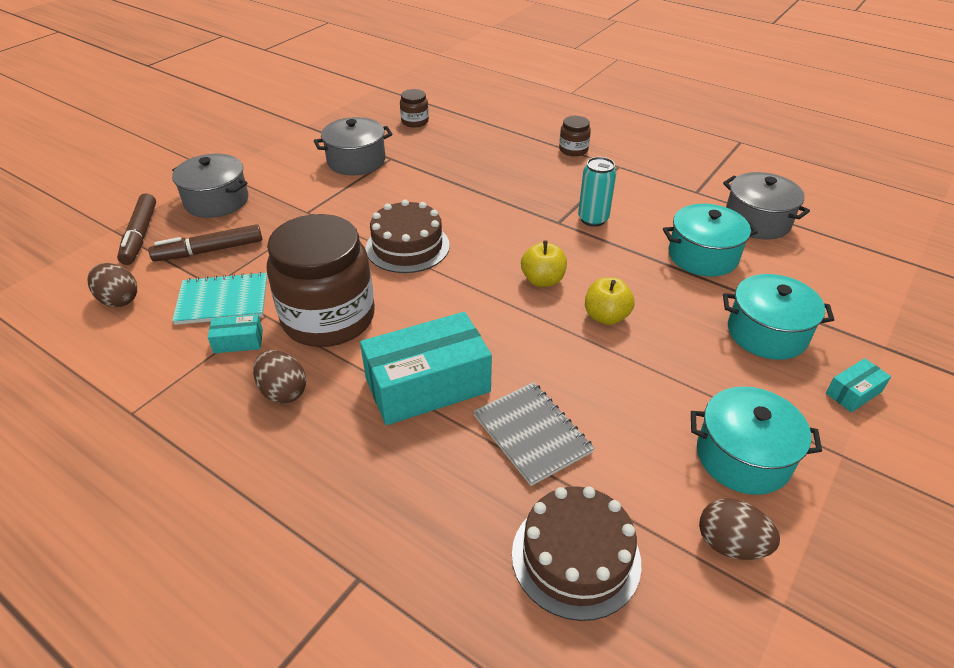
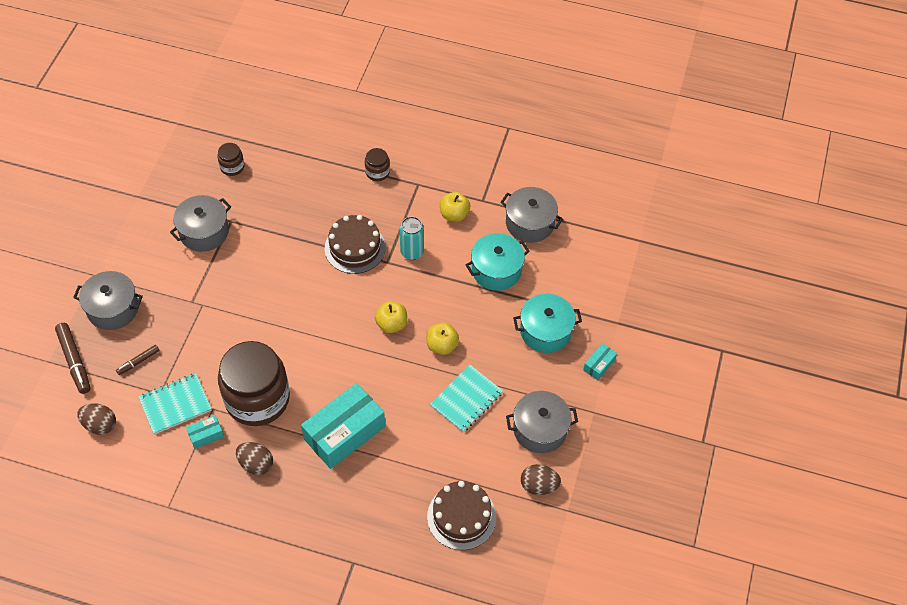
camera: 20 degrees left, 15 degrees up
brown marker [148,224,262,262] -> brown marker [116,345,159,375], size x0.57
brown cake [366,200,450,273] -> brown cake moved to [325,215,386,274]
grey notebook [473,382,595,486] -> none
turquoise pot [691,386,822,495] -> grey pot [506,391,578,453]
none -> turquoise notebook [430,365,503,432]
none -> yellow apple [440,192,470,222]

